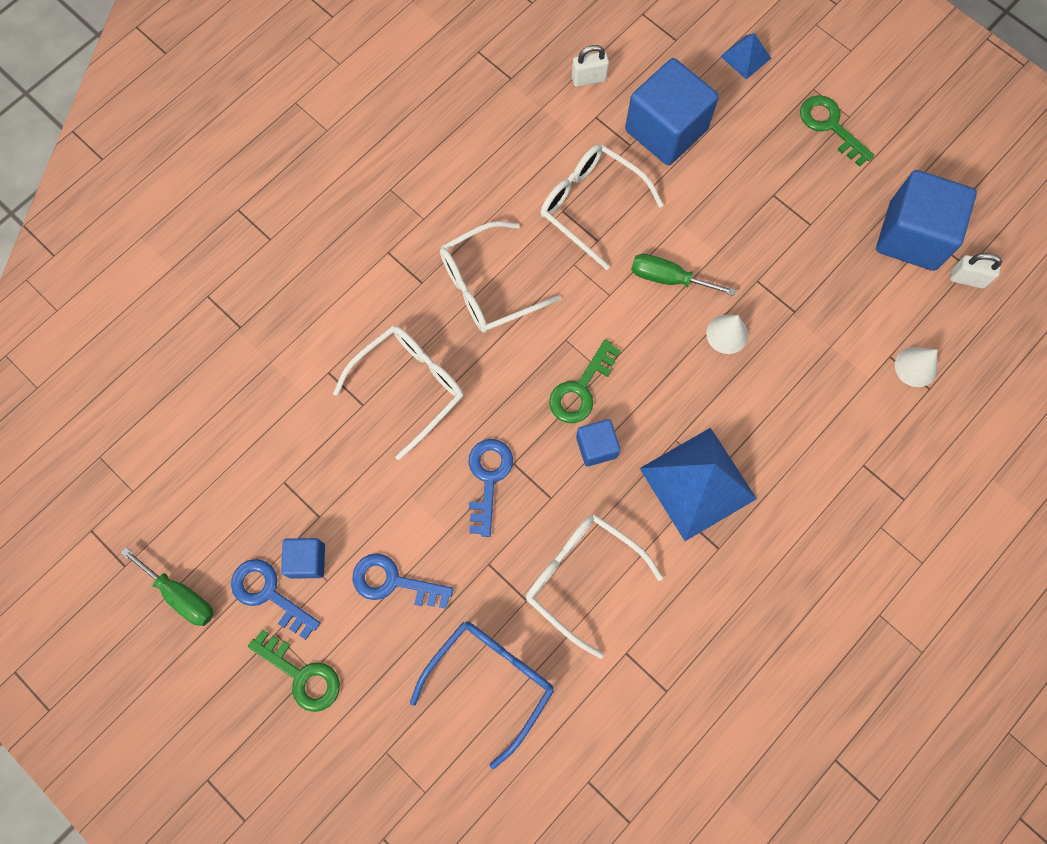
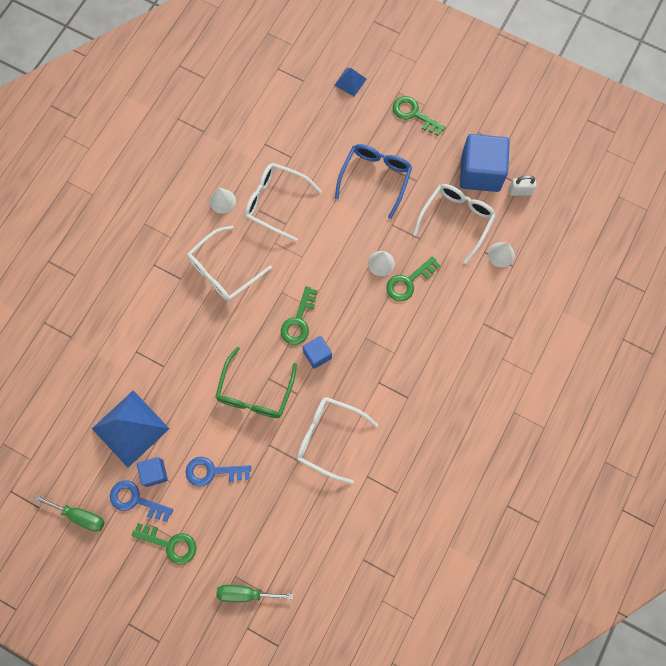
camera: 15 degrees left, 0 degrees up
white glasses [333,326,464,460] -> white glasses moved to [413,184,496,264]
blue glasses [410,622,554,769] -> blue glasses moved to [335,144,412,219]
blue key [469,439,513,537] -> green glasses [215,347,297,418]
white padlock [572,45,609,87] -> none
blue cube [625,58,719,165] -> none
green screwdriver [631,254,736,296] -> green screwdriver moved to [217,585,294,602]
blue pyramid [639,428,757,541] -> blue pyramid moved to [92,391,170,468]
none -> white cone [210,187,236,214]
none -> green key [386,256,441,301]

